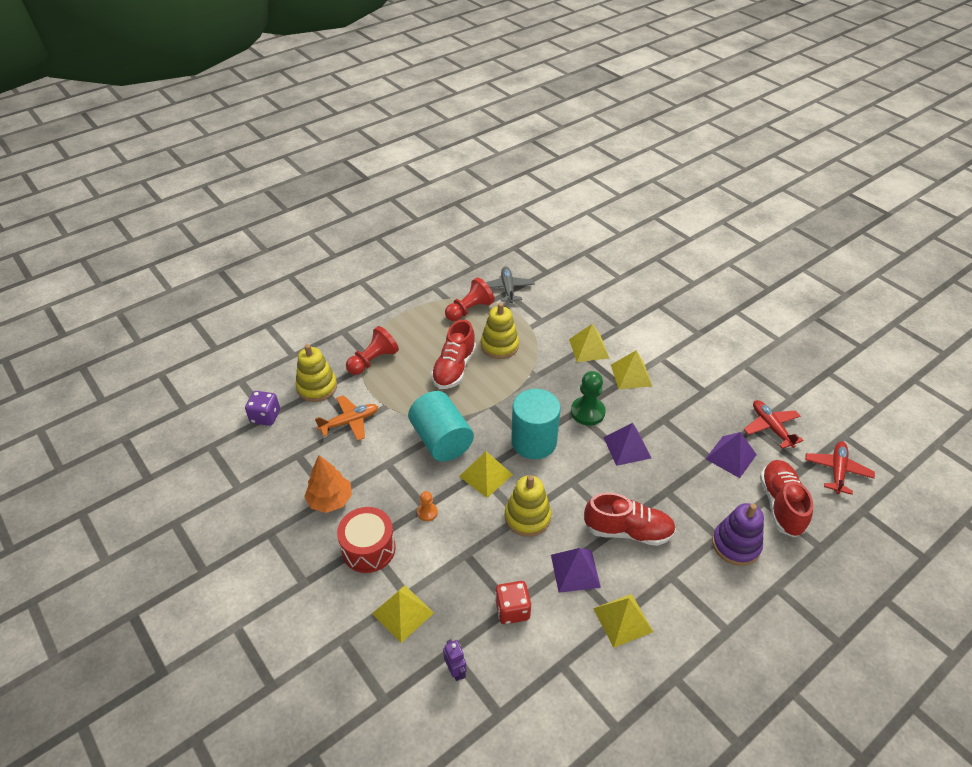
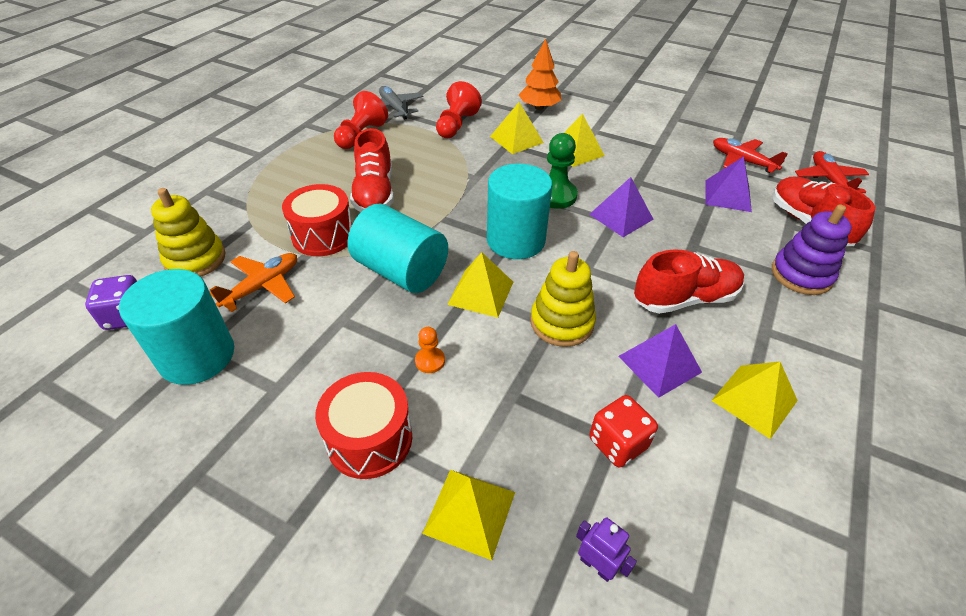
camera: 25 degrees left, 0 degrees up
orange tree [304,455,352,513] -> orange tree moved to [519,39,561,110]
red pawn [346,326,399,375] -> red pawn moved to [436,81,482,138]
yellow stacking toy [481,303,519,359] -> none
none -> turquoise cylinder [119,269,234,385]
none -> red drum [282,184,352,256]

